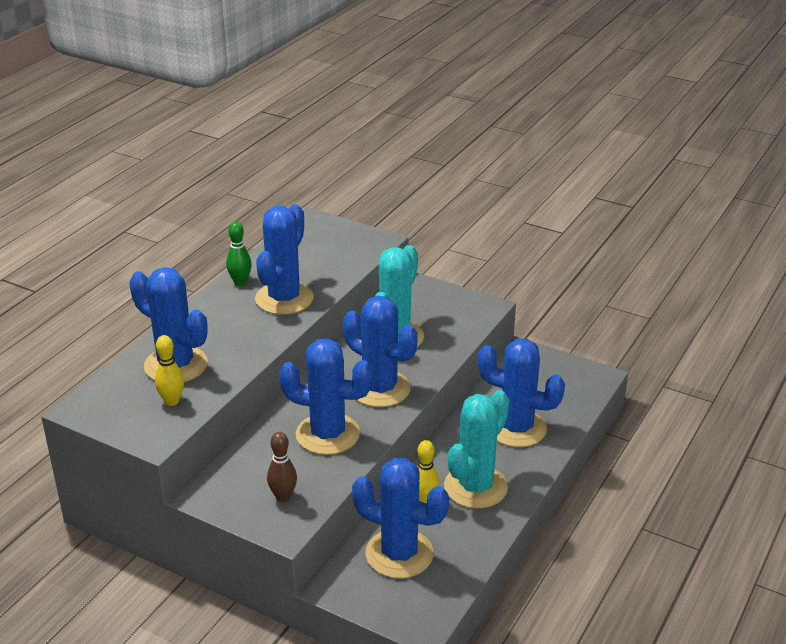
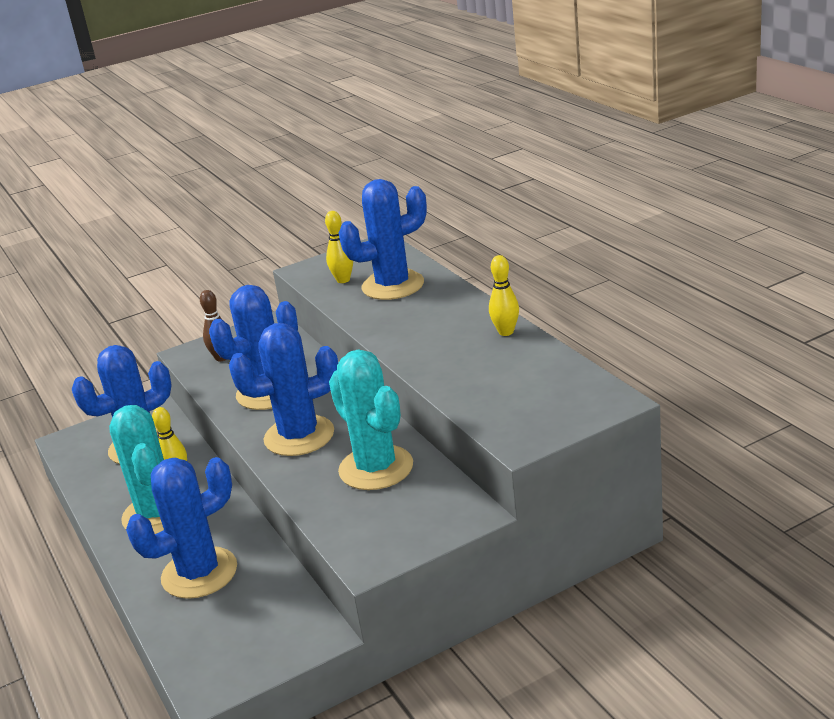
camera: 125 degrees right, 5 degrees down
green bowling pin [226,221,252,286] -> yellow bowling pin [489,255,519,336]
blue cactus [255,204,314,315] -> none

